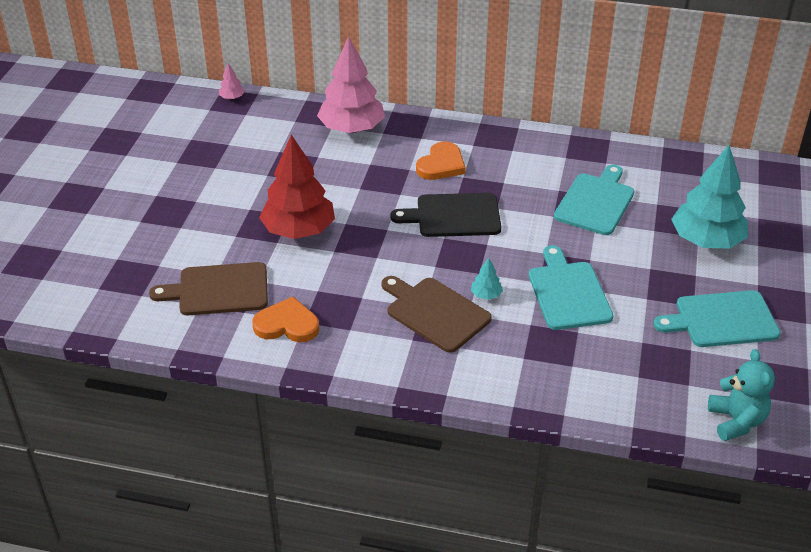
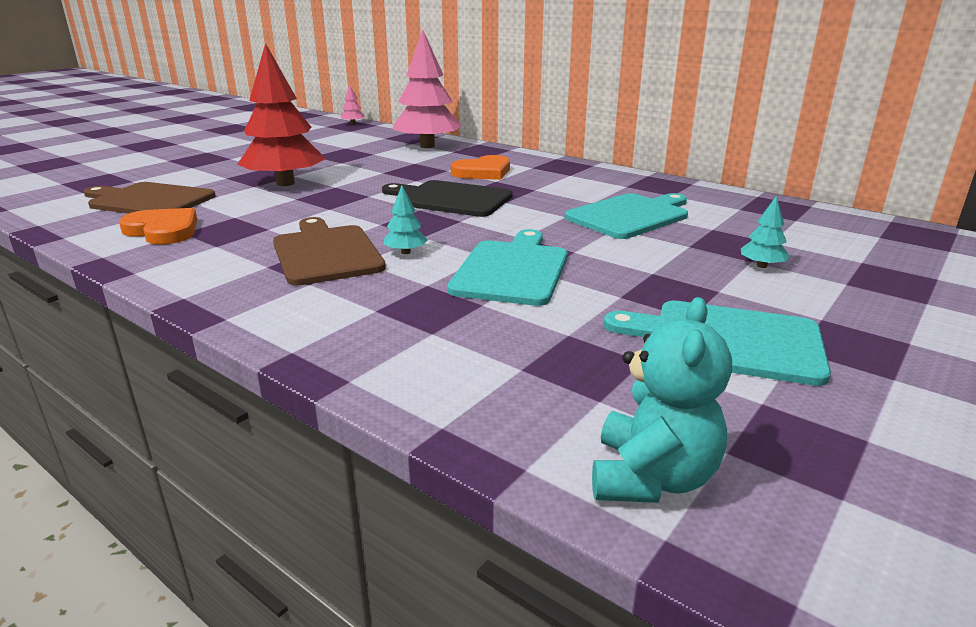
camera: 25 degrees right, 15 degrees down
turquoise tree [671,145,748,249] -> turquoise tree [741,195,790,268], size x0.40

